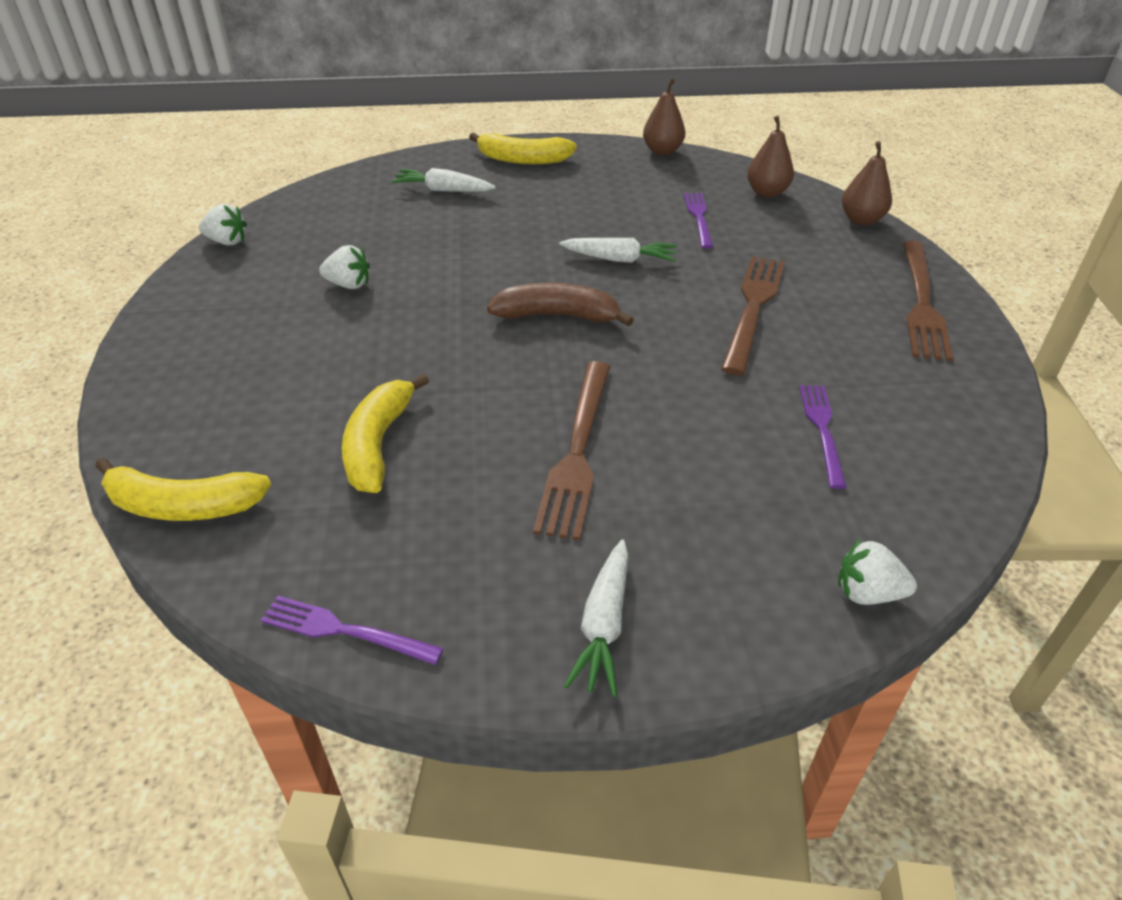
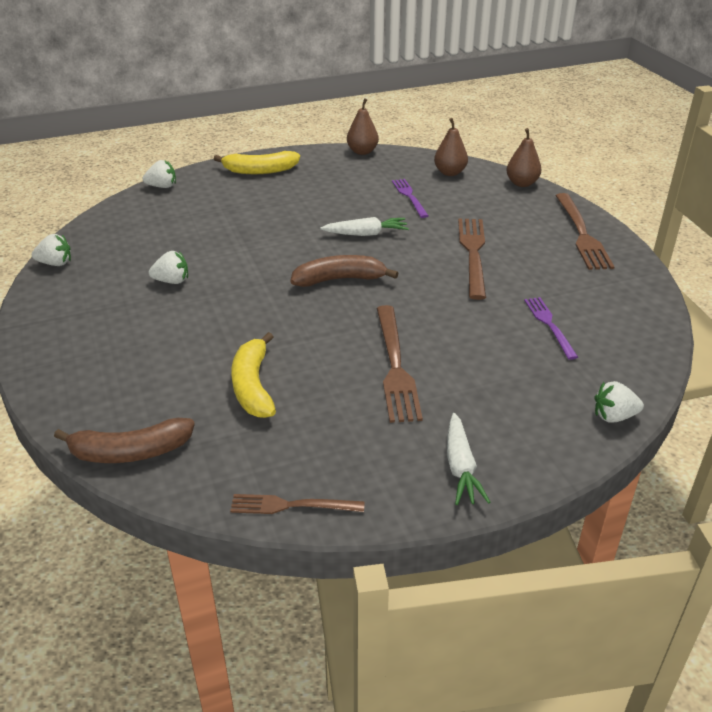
camera: 15 degrees left, 5 degrees down
yellow banana [96,458,271,521] -> brown banana [54,418,195,463]
purple fork [261,596,444,665] -> brown fork [230,494,365,514]
white carrot [391,168,496,192] -> none
none -> white strawberry [143,160,176,188]

